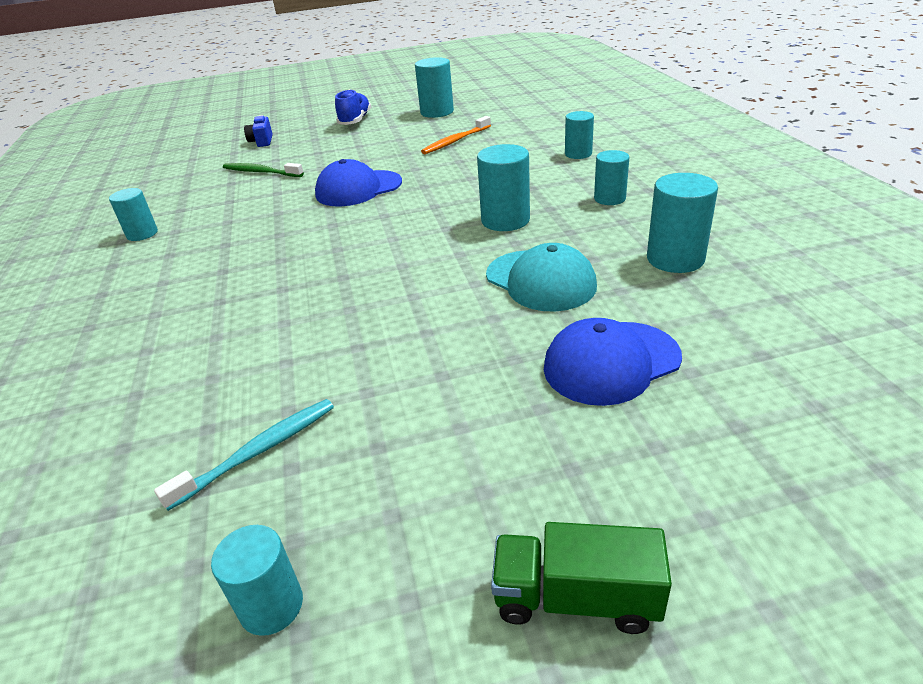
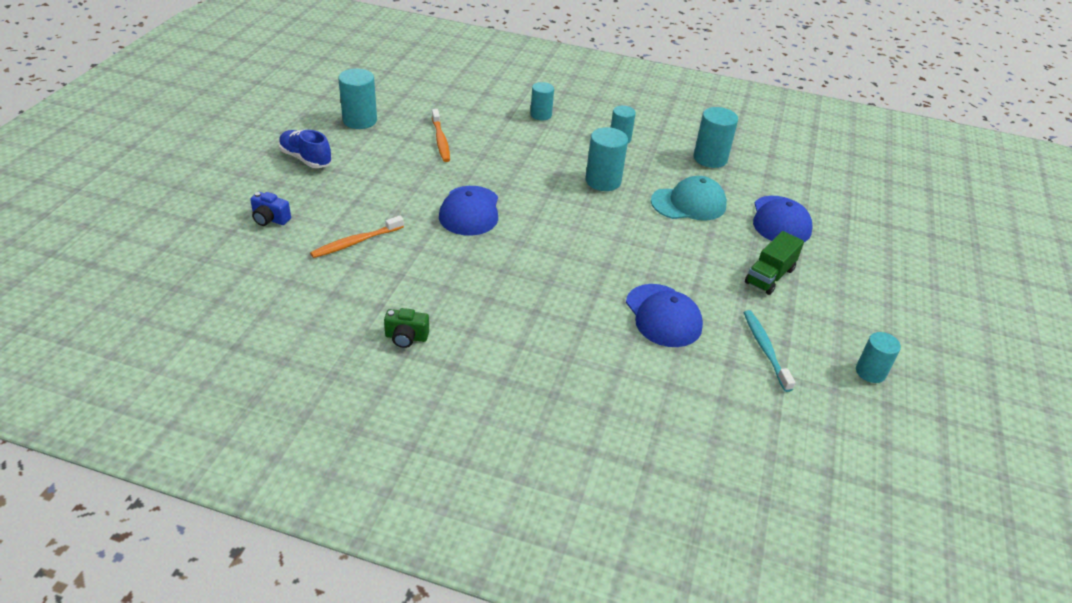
camera: 65 degrees left, 5 degrees up
turquoise cylinder [109,188,158,241] -> green camera [384,308,429,348]
green toothbrush [223,163,304,177] -> orange toothbrush [310,216,404,258]
green truck [491,522,672,634] -> green truck moved to [745,231,804,295]
none -> blue cap [626,284,703,347]

